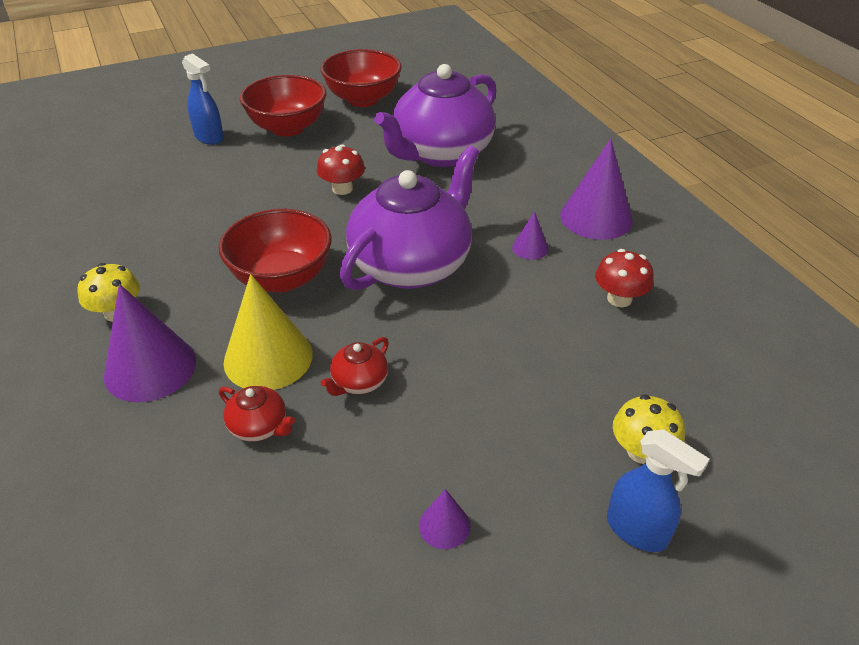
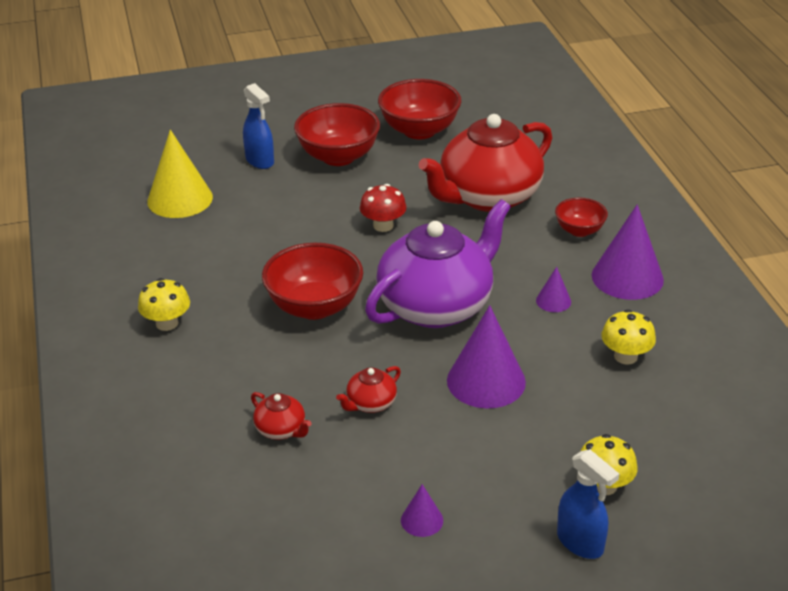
camera: 10 degrees right, 5 degrees down
purple cone [104,284,196,402] -> purple cone moved to [447,305,526,409]
yellow cone [223,274,313,390] -> yellow cone moved to [147,130,213,218]
purple teapot [374,64,496,167] -> red teapot [419,114,552,212]
red mushroom [595,249,654,307] -> yellow mushroom [601,309,656,364]
none -> red bowl [555,198,608,237]

